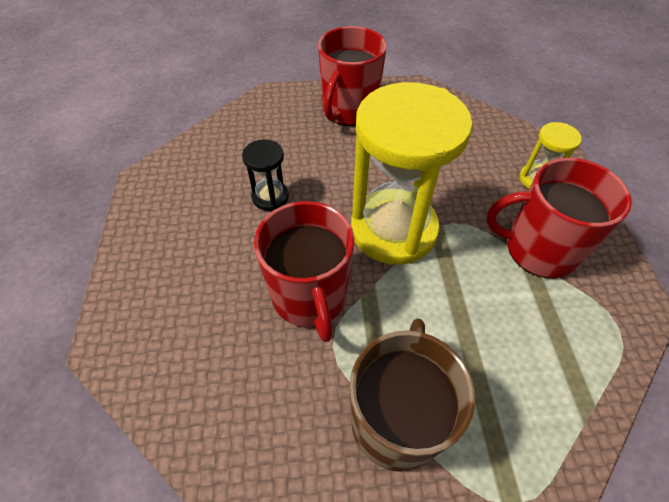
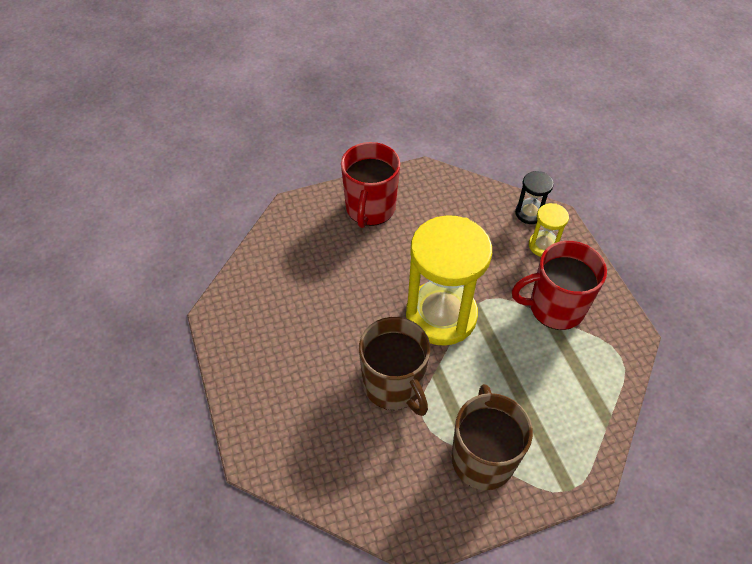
camera: 15 degrees left, 0 degrees up
black hourglass [242,139,289,211] -> black hourglass moved to [515,171,554,224]
red mug [254,201,354,342] -> brown mug [359,317,431,416]

